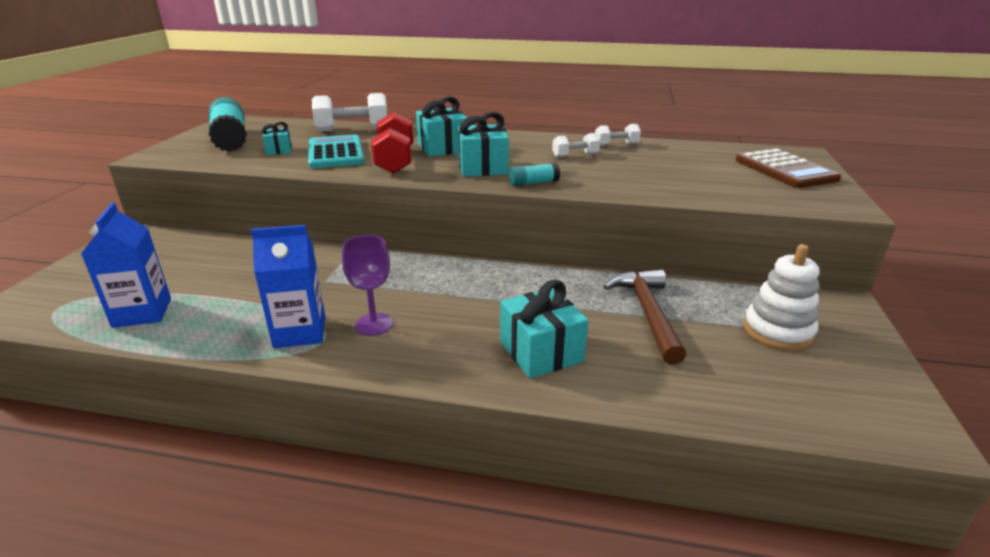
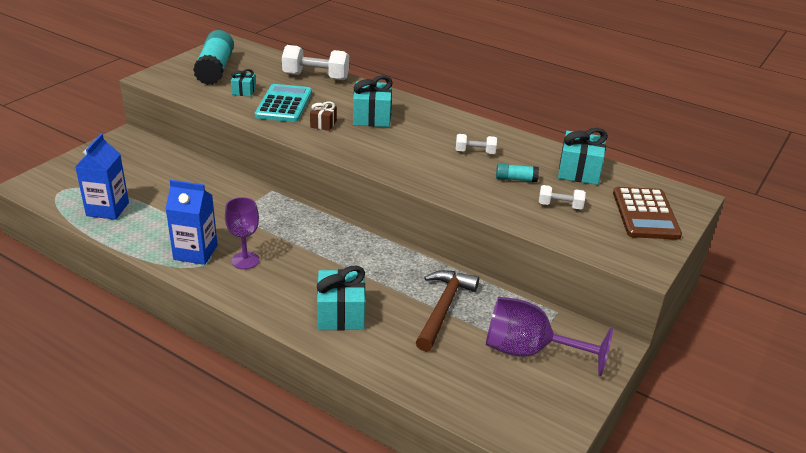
camera: 20 degrees right, 5 degrees up
red dumbbell [371,111,413,174] -> brown gift [310,101,337,131]
turquoise gift [458,112,509,177] -> turquoise gift moved to [558,128,608,185]
turquoise glue stick [509,163,560,186] -> turquoise glue stick moved to [496,163,539,182]
white dumbbell [595,124,641,146] -> white dumbbell moved to [539,185,586,210]
white stacking toy [743,244,820,351] -> purple goblet [486,297,613,376]

